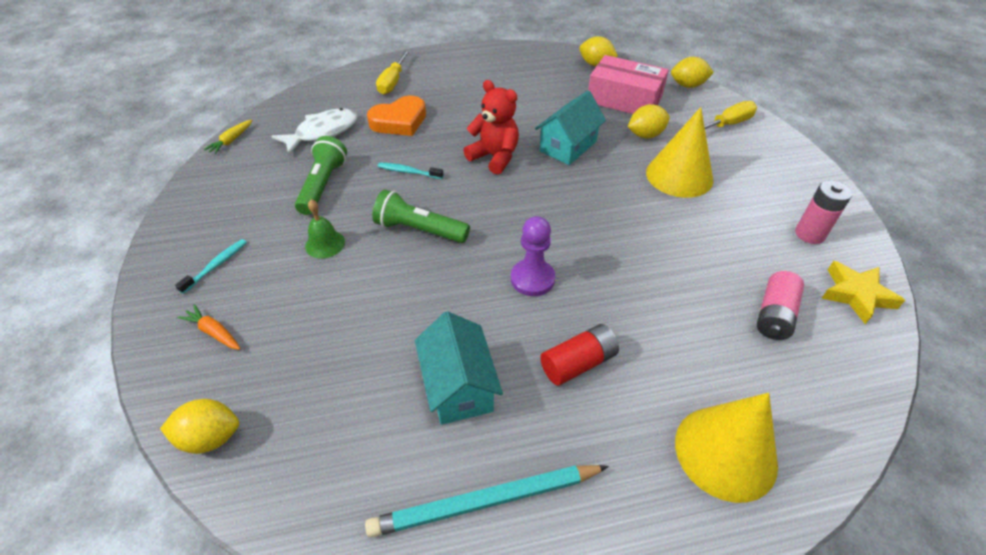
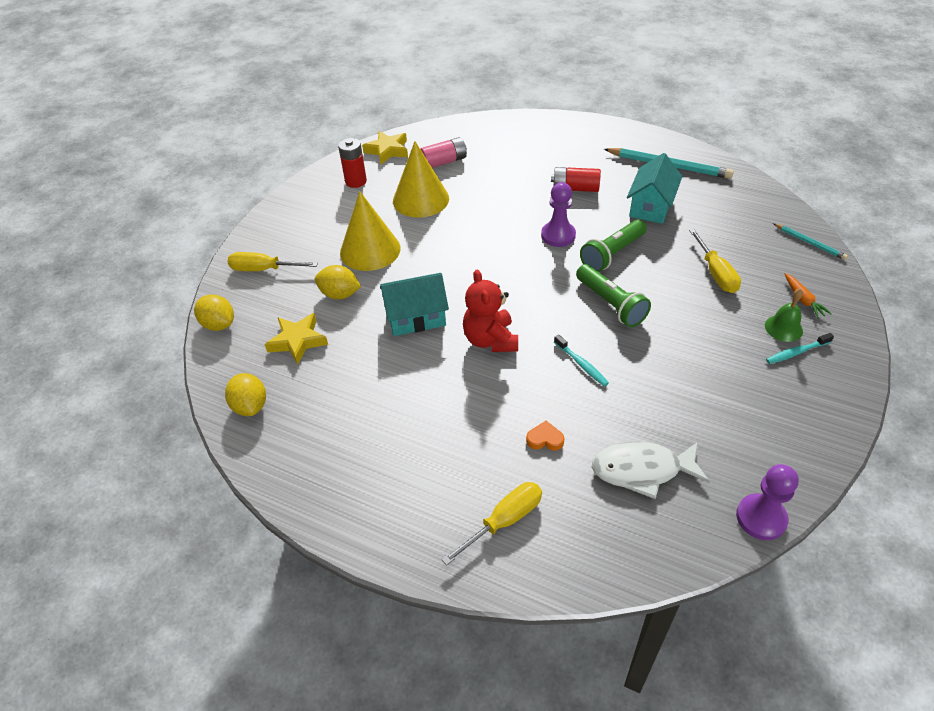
camera: 140 degrees left, 0 degrees up
yellow lemon [160,399,239,454] -> turquoise pencil [773,223,848,260]
yellow carrot [204,120,252,154] -> purple pawn [736,464,799,540]
green flashlight [295,136,347,215] -> green flashlight moved to [580,219,647,272]
green bell [305,199,345,259] -> green bell moved to [765,288,803,342]
orange heart [367,96,426,136] -> orange heart [526,421,565,451], size x0.48
pink box [588,55,669,114] -> yellow star [265,313,328,365]
yellow cone [675,393,778,503] -> yellow cone moved to [393,141,449,218]
pink battery [795,180,852,244] -> red battery [338,138,367,188]
none -> yellow screwdriver [689,229,741,293]

